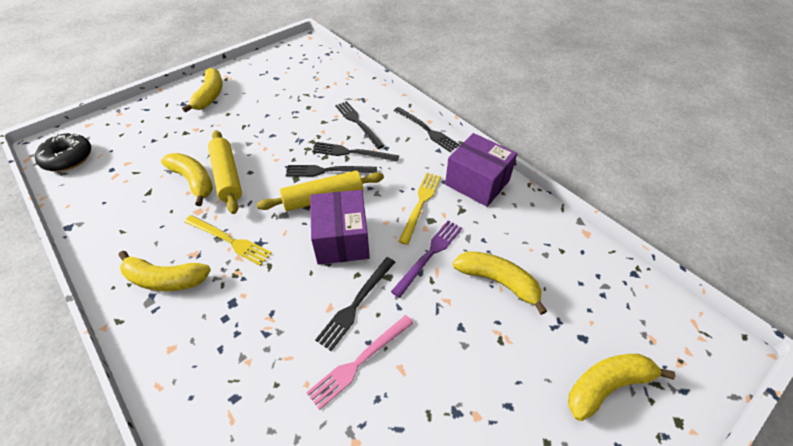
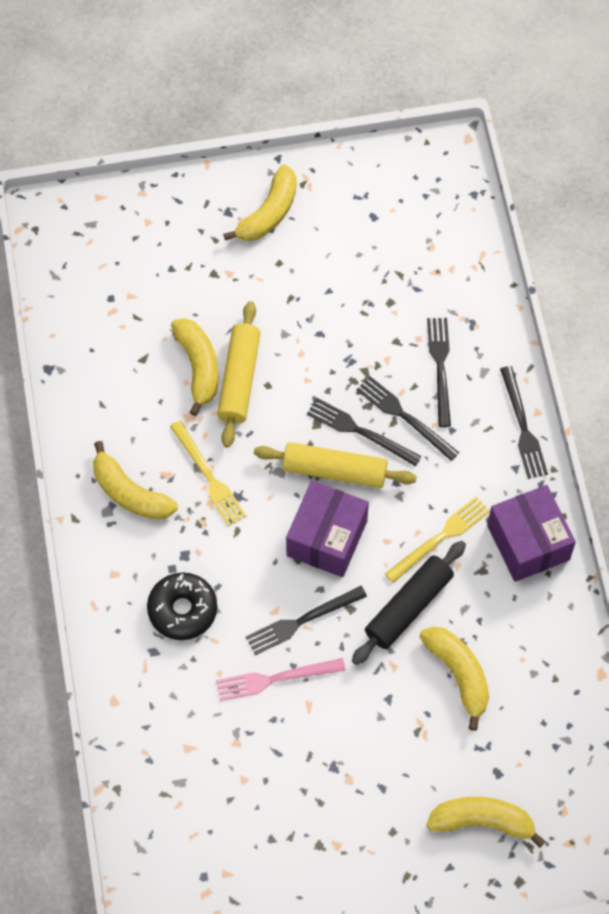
camera: 30 degrees right, 15 degrees up
black donut [35,133,91,172] -> black donut moved to [147,572,217,640]
purple fork [391,220,462,298] -> black rolling pin [352,541,466,665]

